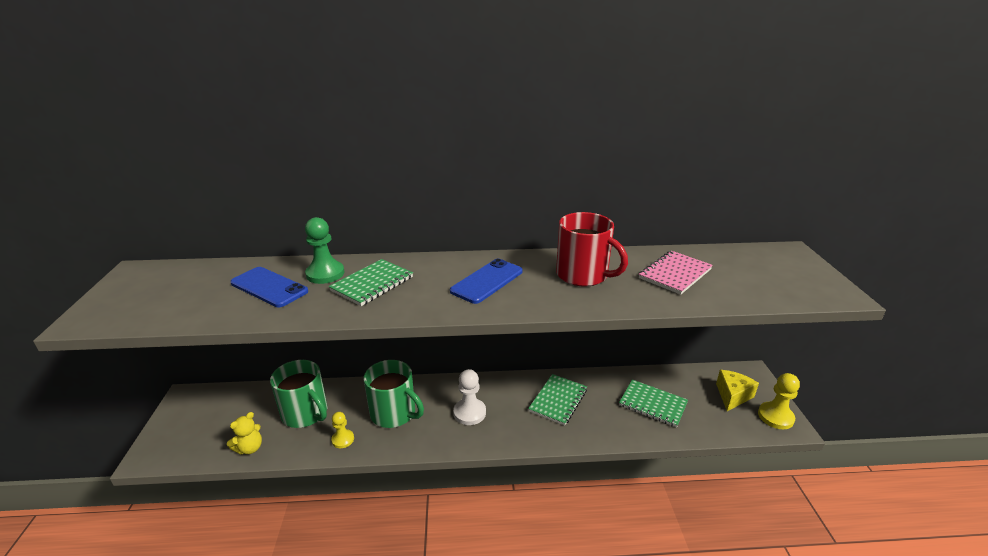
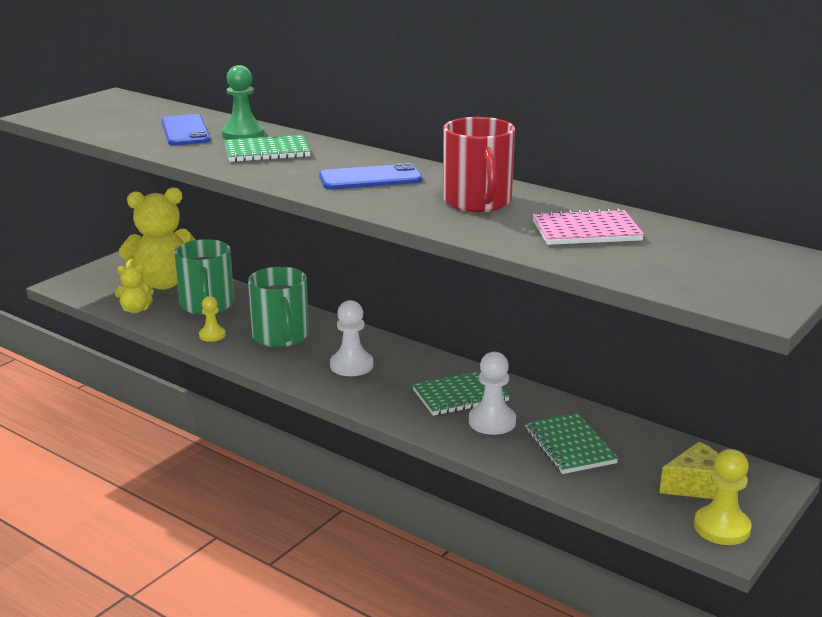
camera: 40 degrees right, 5 degrees down
none -> yellow teddy bear [119,187,196,290]
none -> white pawn [469,352,516,435]

